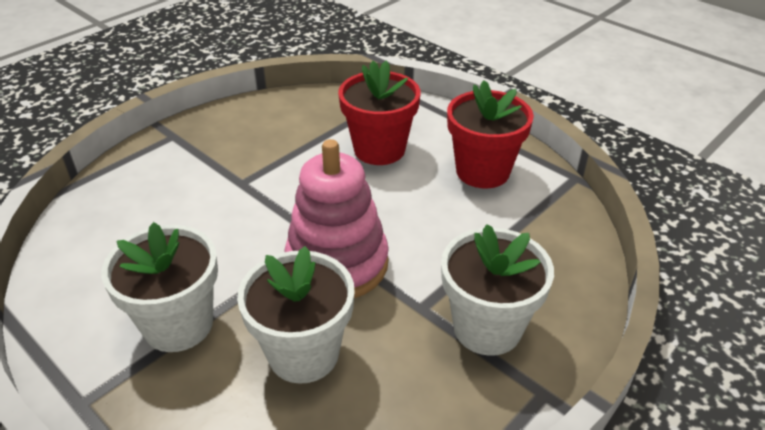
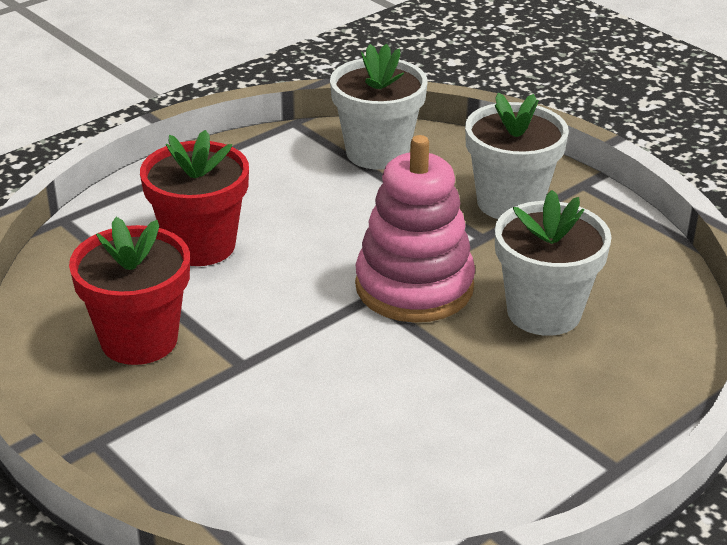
camera: 85 degrees left, 5 degrees down
white flower pot [101,222,218,352] -> white flower pot moved to [330,44,428,170]
red flower pot [447,80,534,189] -> red flower pot moved to [69,217,190,365]

